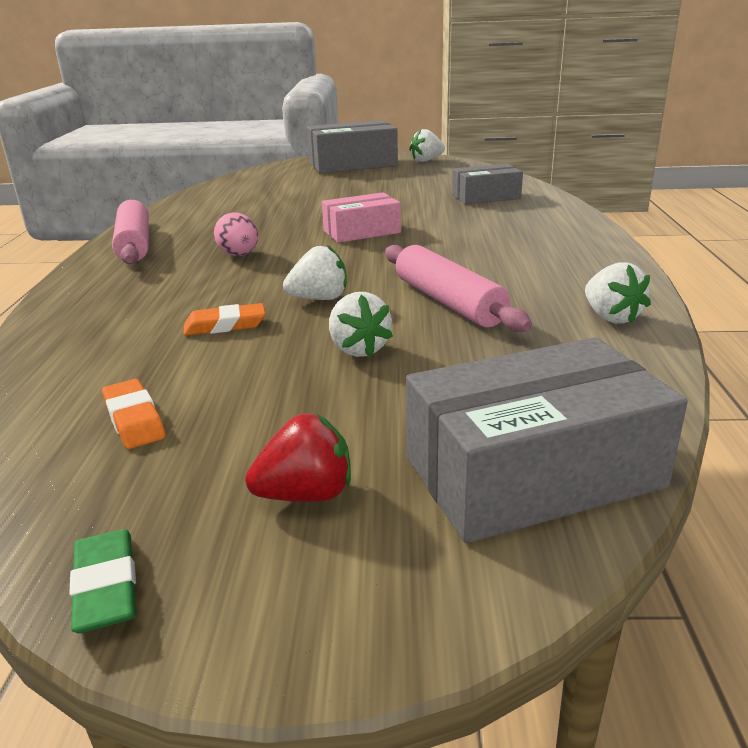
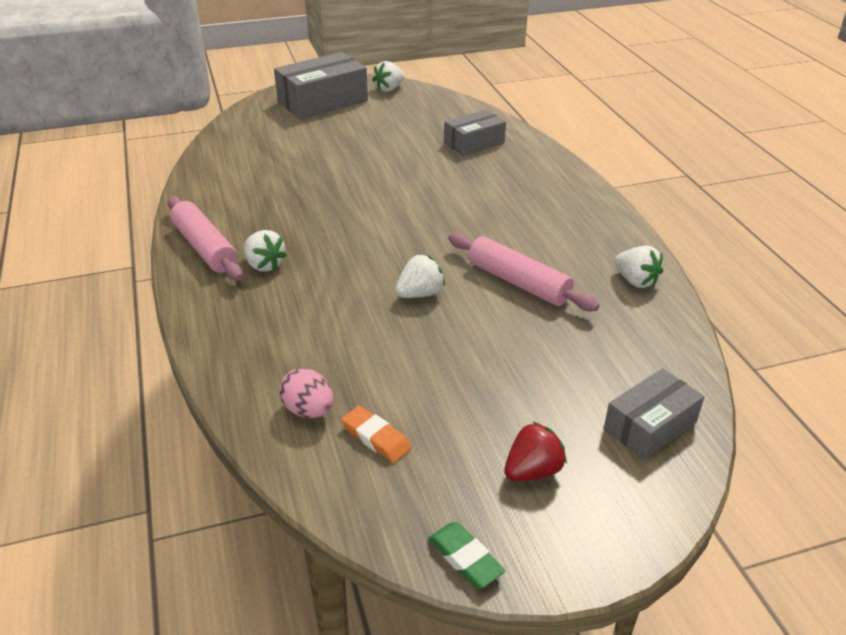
camera: 20 degrees left, 10 degrees up
orange eraser [184,303,265,336] -> none
pink egg [214,212,258,256] -> pink egg moved to [279,368,334,418]
pink box [322,192,401,243] -> none
white strawberry [329,292,393,357] -> white strawberry moved to [244,230,287,272]
grey box [406,337,688,543] -> grey box [604,368,704,460], size x0.62

